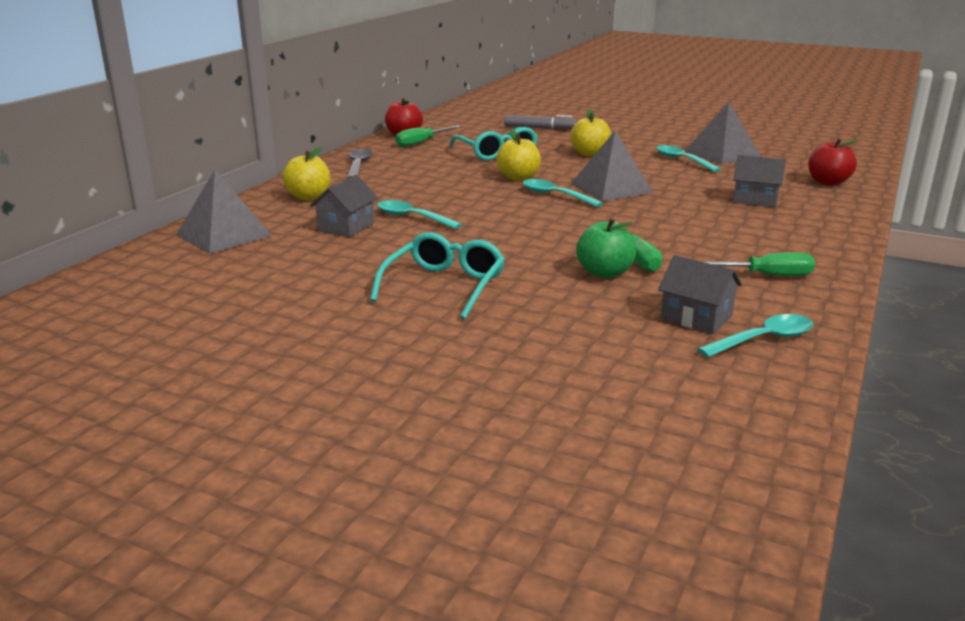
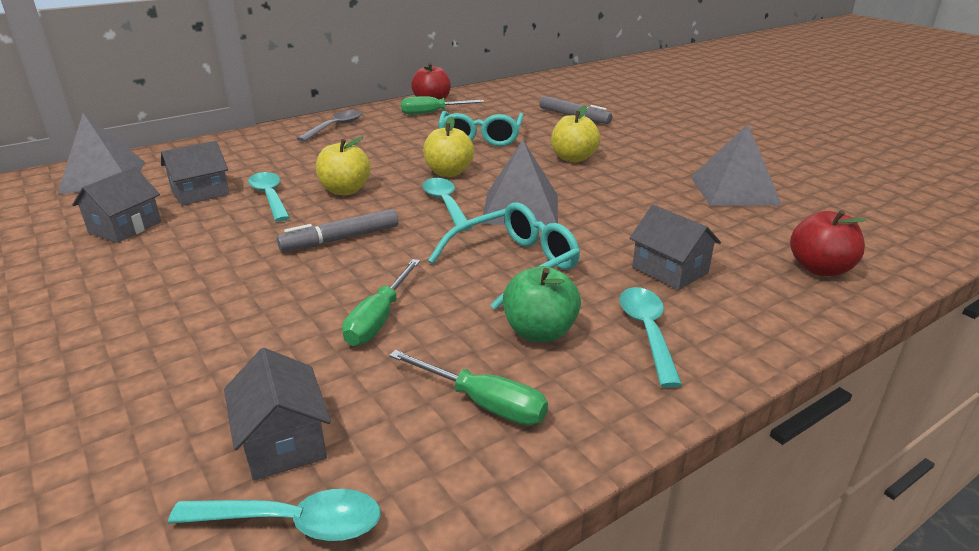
camera: 30 degrees right, 5 degrees up
yellow apple [282,147,331,201] -> yellow apple moved to [316,136,371,195]
turquoise glasses [370,232,505,319] -> turquoise glasses moved to [428,202,580,310]
green apple [576,218,636,278] -> green apple moved to [503,266,581,342]
turquoise spoon [656,145,721,172] -> turquoise spoon moved to [619,287,682,388]
none -> grey house [72,167,161,243]
none -> grey marker [277,209,398,252]

